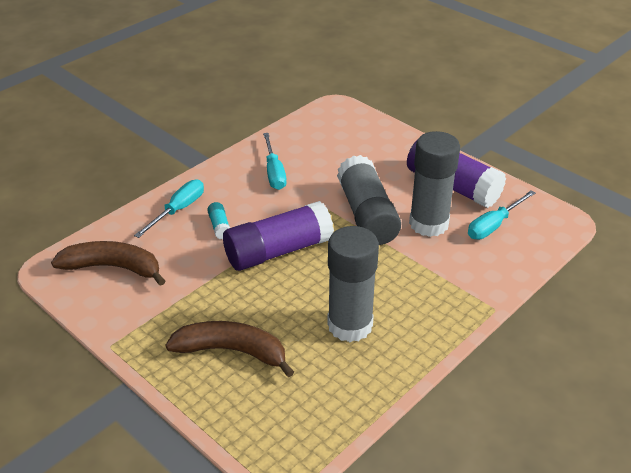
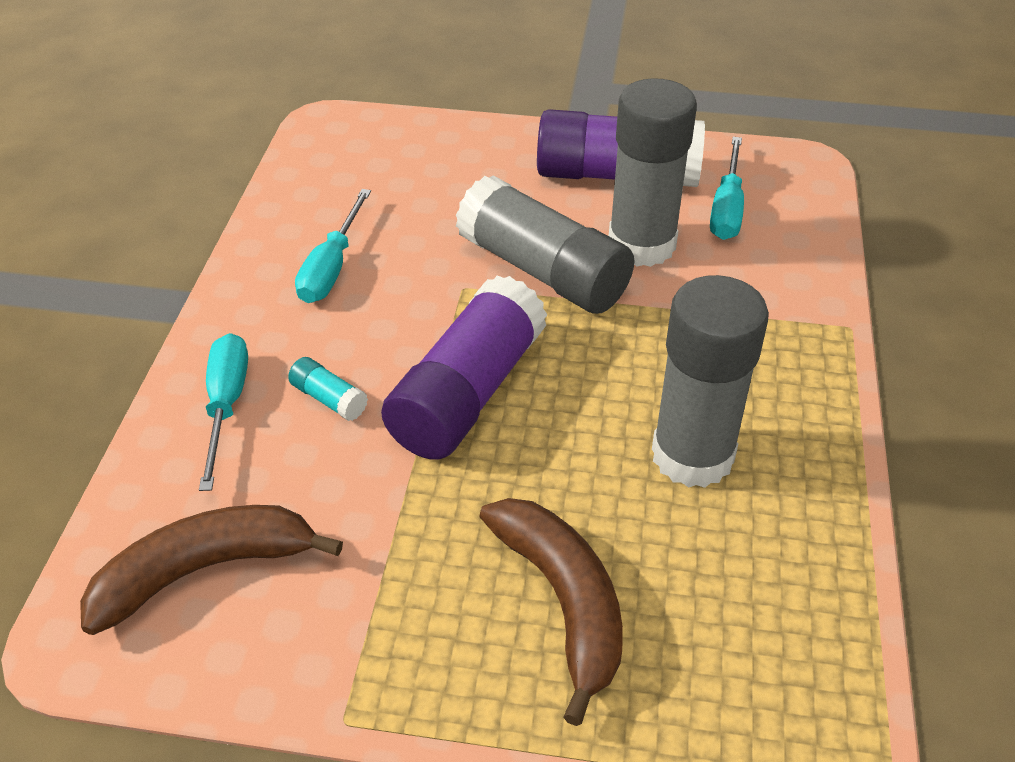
camera: 35 degrees left, 5 degrees up
brown banana [165,321,294,377] -> brown banana turned 90 degrees clockwise [479,498,623,726]
turquoise screwdriver [263,133,287,190] -> turquoise screwdriver turned 60 degrees clockwise [295,189,371,303]

